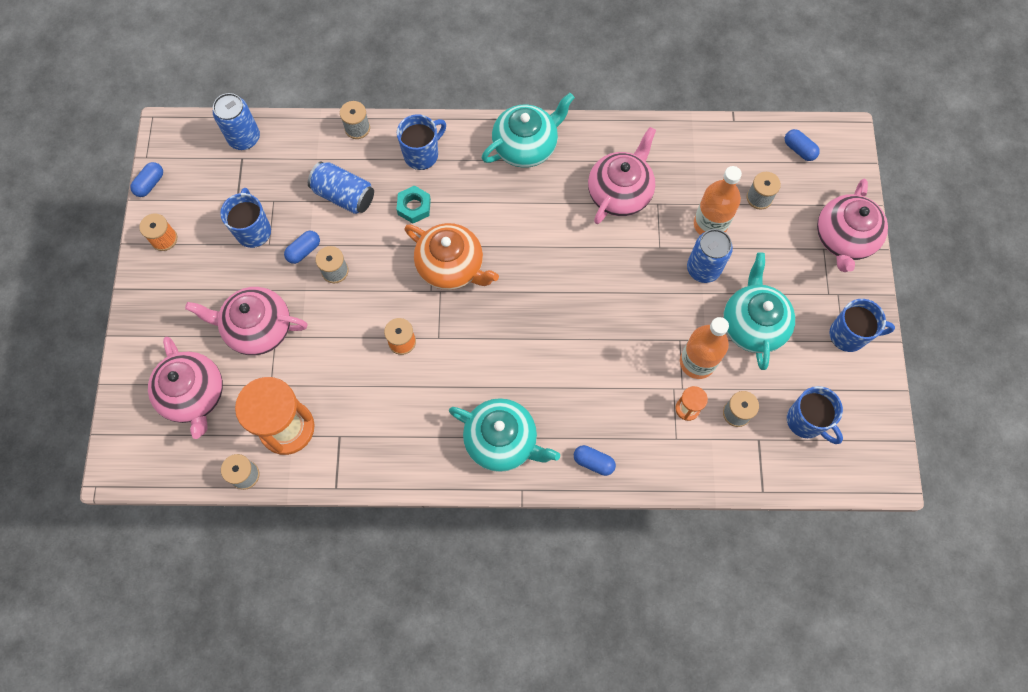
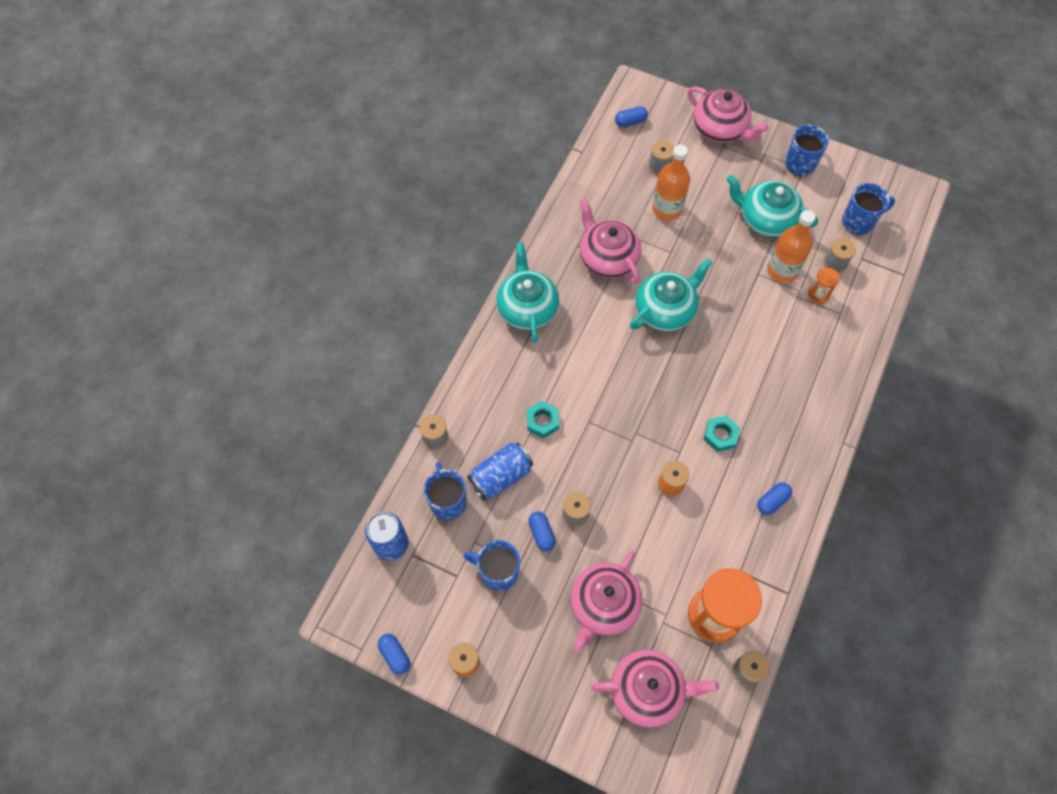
camera: 65 degrees left, 5 degrees down
blue mug [397,114,446,170] -> blue mug moved to [424,462,467,520]
orange teapot [405,223,499,290] -> none
turquoise teapot [449,398,560,472] -> turquoise teapot moved to [630,258,712,331]
blue capsule [574,445,616,476] -> blue capsule moved to [757,482,792,515]
blue can [687,229,733,283] -> none
none -> turquoise nut [703,416,740,452]

